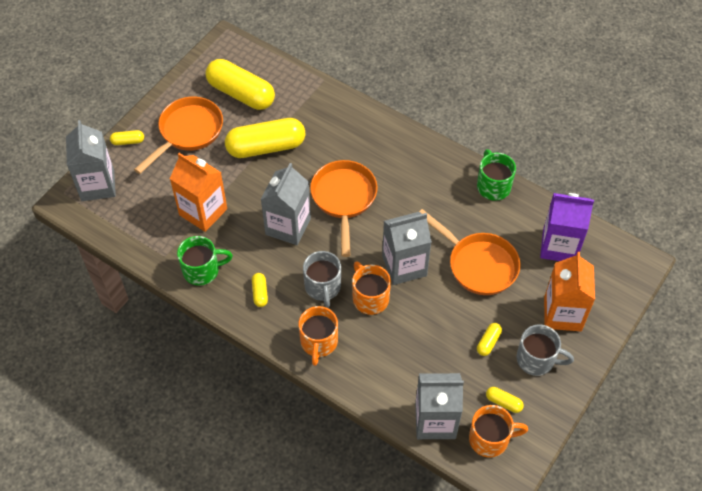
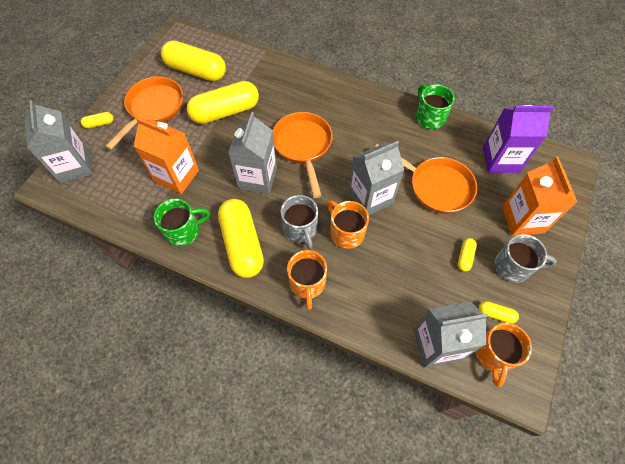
camera: 10 degrees left, 5 degrees up
yellow capsule [252,273,268,307] -> yellow capsule [218,199,264,278], size x2.36
orange mug [469,405,528,458] -> orange mug turned 120 degrees clockwise [476,323,532,387]

